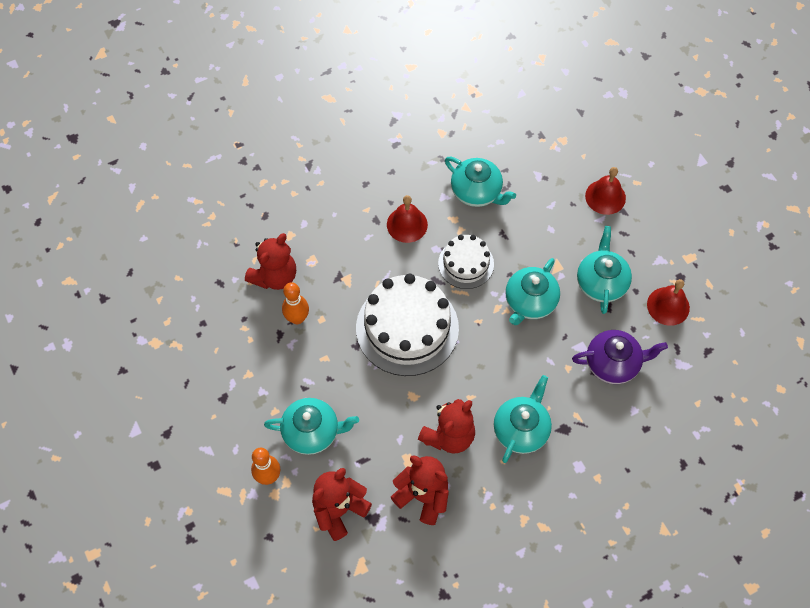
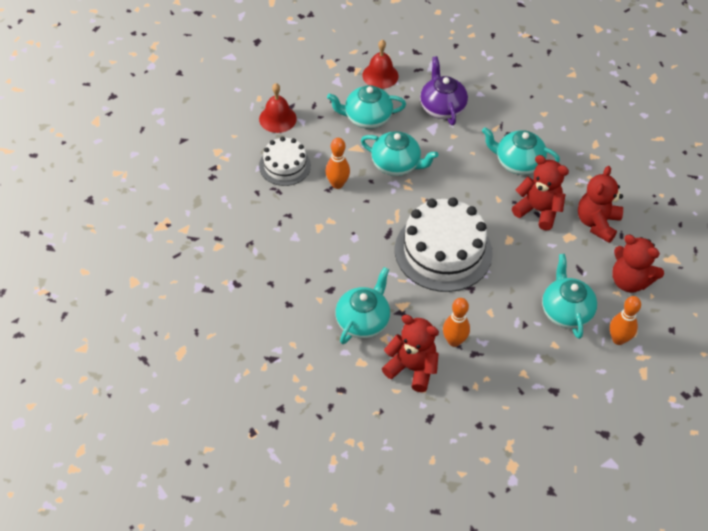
camera: 100 degrees left, 10 degrees down
red bell [387,195,428,243] -> none
white cake [438,235,494,289] -> white cake moved to [259,137,311,186]
turquoise teapot [445,157,516,207] -> turquoise teapot moved to [335,267,390,344]
none -> orange bowling pin [326,138,350,189]

